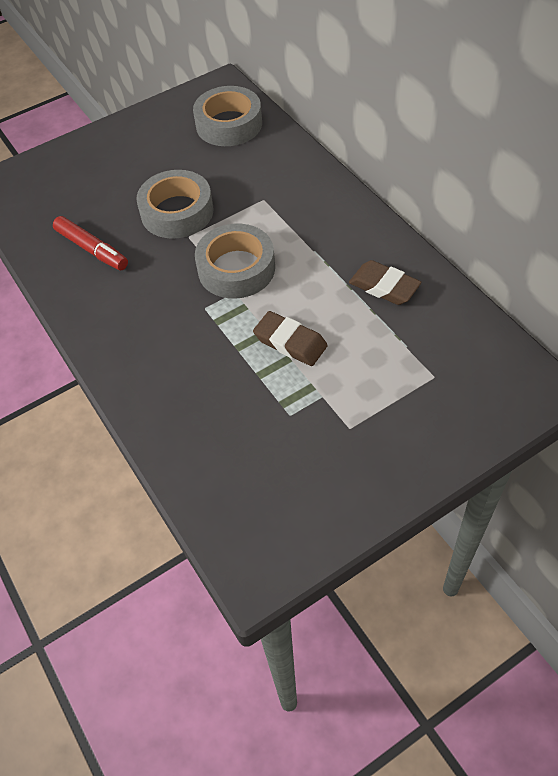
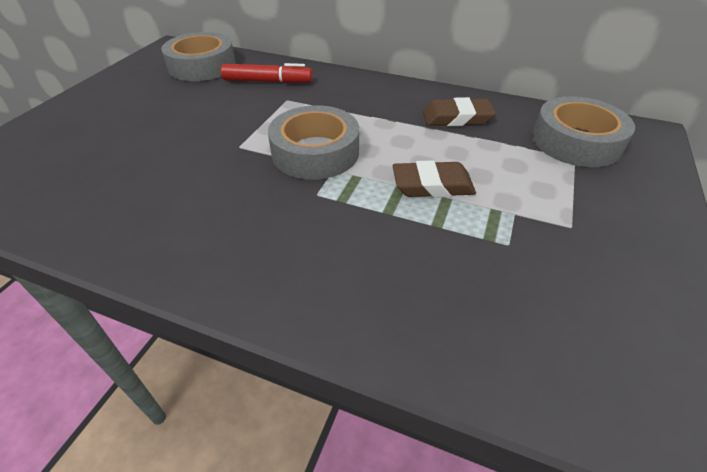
camera: 40 degrees left, 10 degrees down
red marker [53,216,128,271] -> red marker moved to [221,63,312,83]
grey tape [136,170,213,239] -> grey tape moved to [532,96,635,167]

